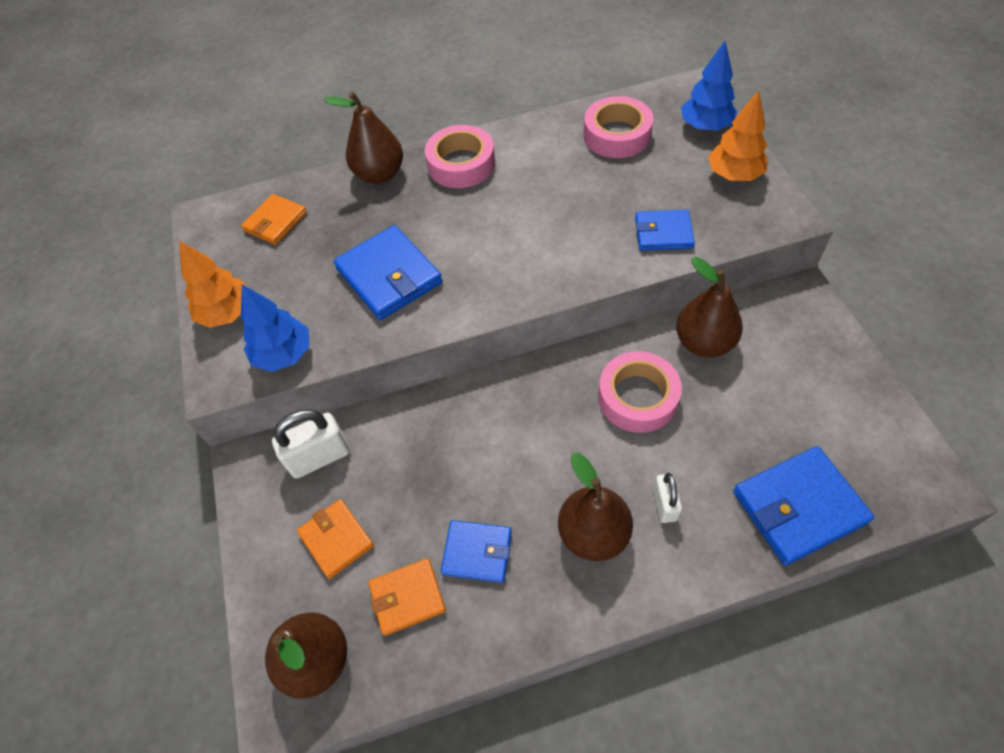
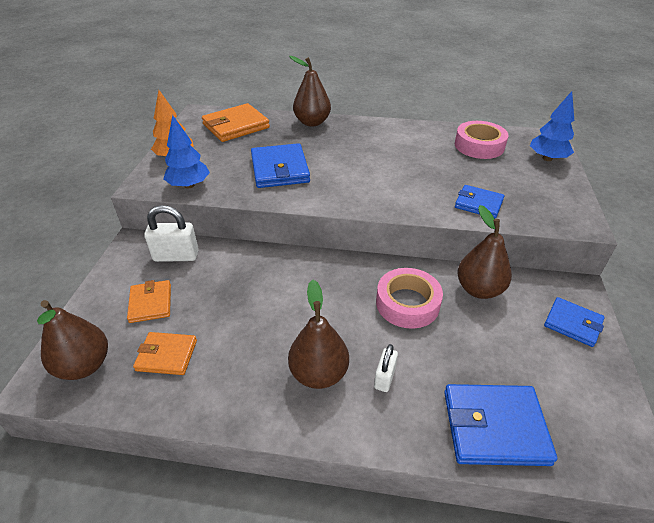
camera: 20 degrees right, 15 degrees down
orange wallet [241,194,307,245] -> orange wallet [202,103,270,142], size x1.61
pink tape [425,125,495,188] -> none
blue wallet [441,520,512,583] -> blue wallet moved to [544,297,605,347]
orange tree [708,90,768,181] -> none

